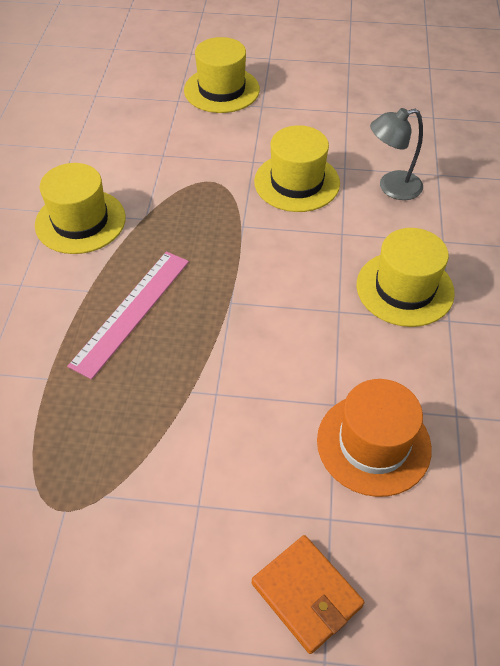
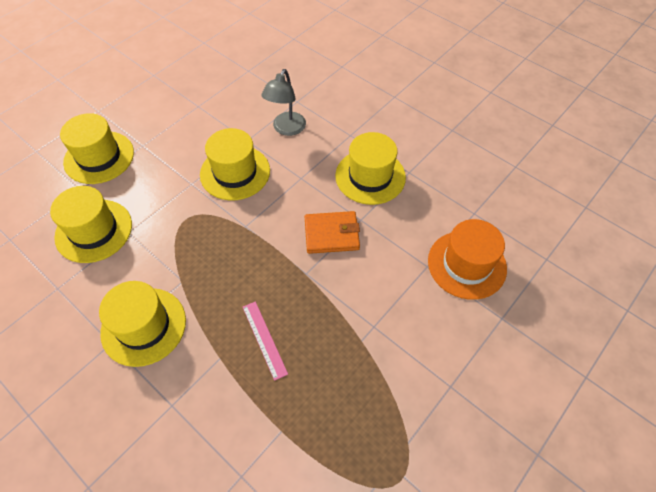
camera: 55 degrees left, 5 degrees up
pink ruler [67,251,189,379] -> pink ruler [243,301,288,381], size x0.59
orange wallet [252,535,364,654] -> orange wallet moved to [304,211,360,254]
none -> yellow hat [50,186,132,263]

